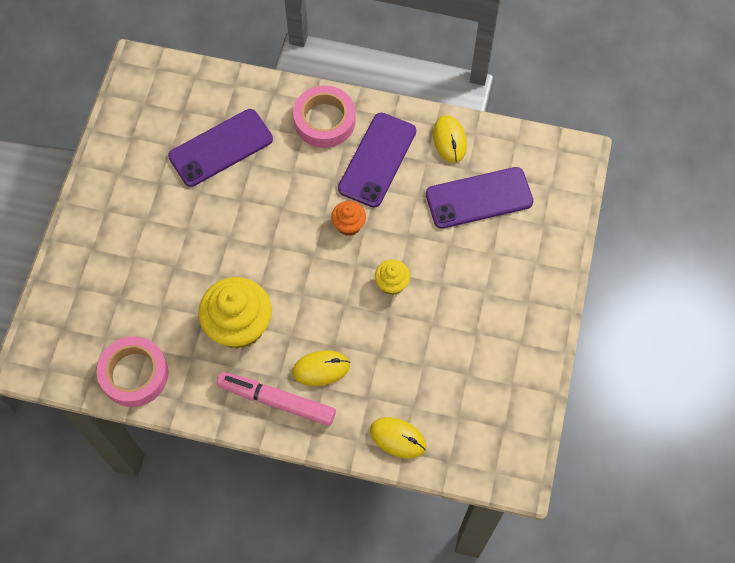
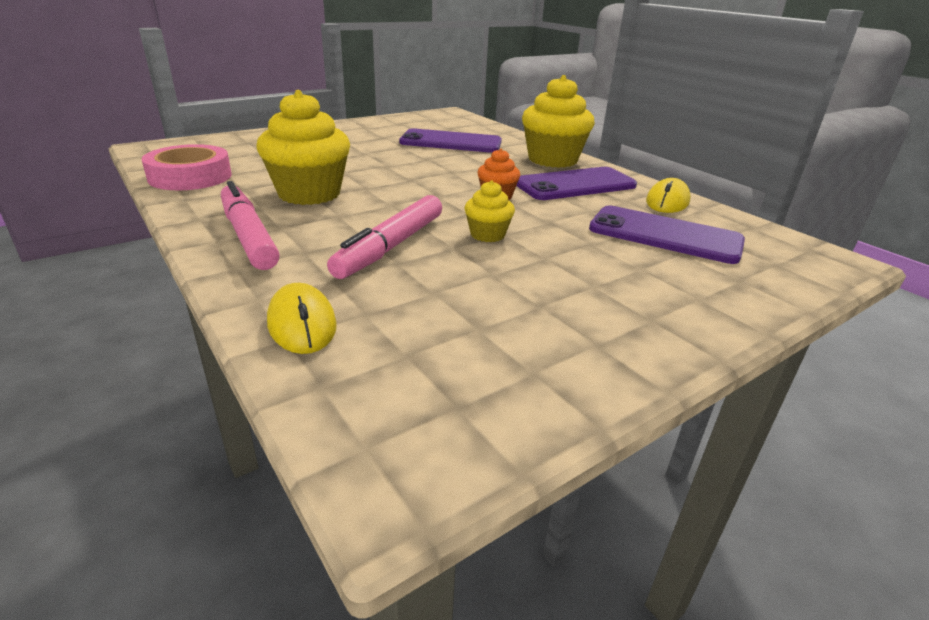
camera: 40 degrees right, 35 degrees down
yellow mouse [292,350,350,386] -> none
pink tape [293,85,355,148] -> yellow cupcake [522,75,595,168]
none -> pink marker [327,195,442,279]

